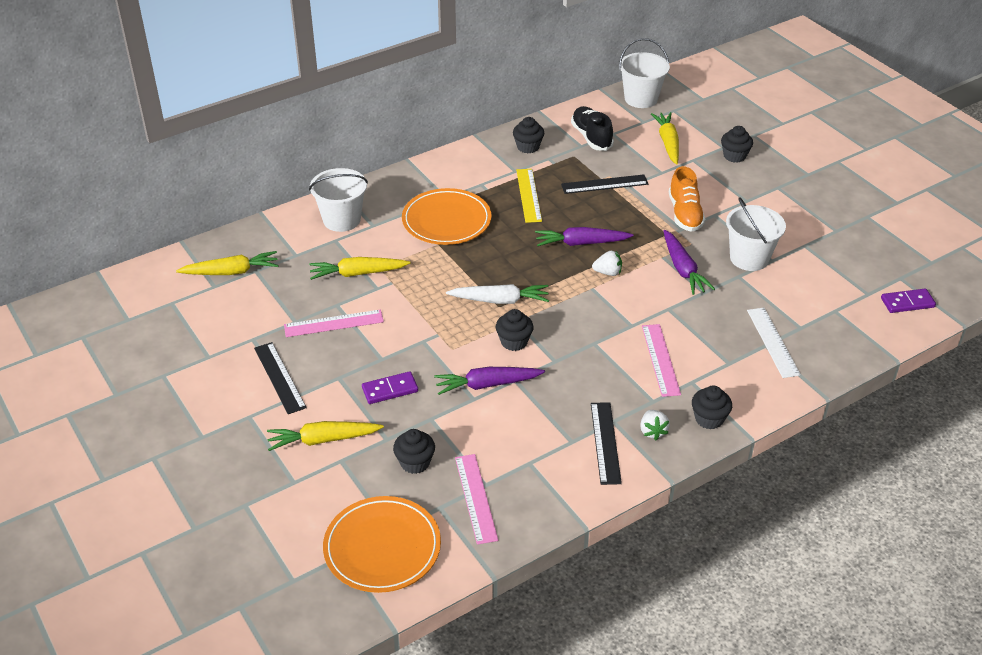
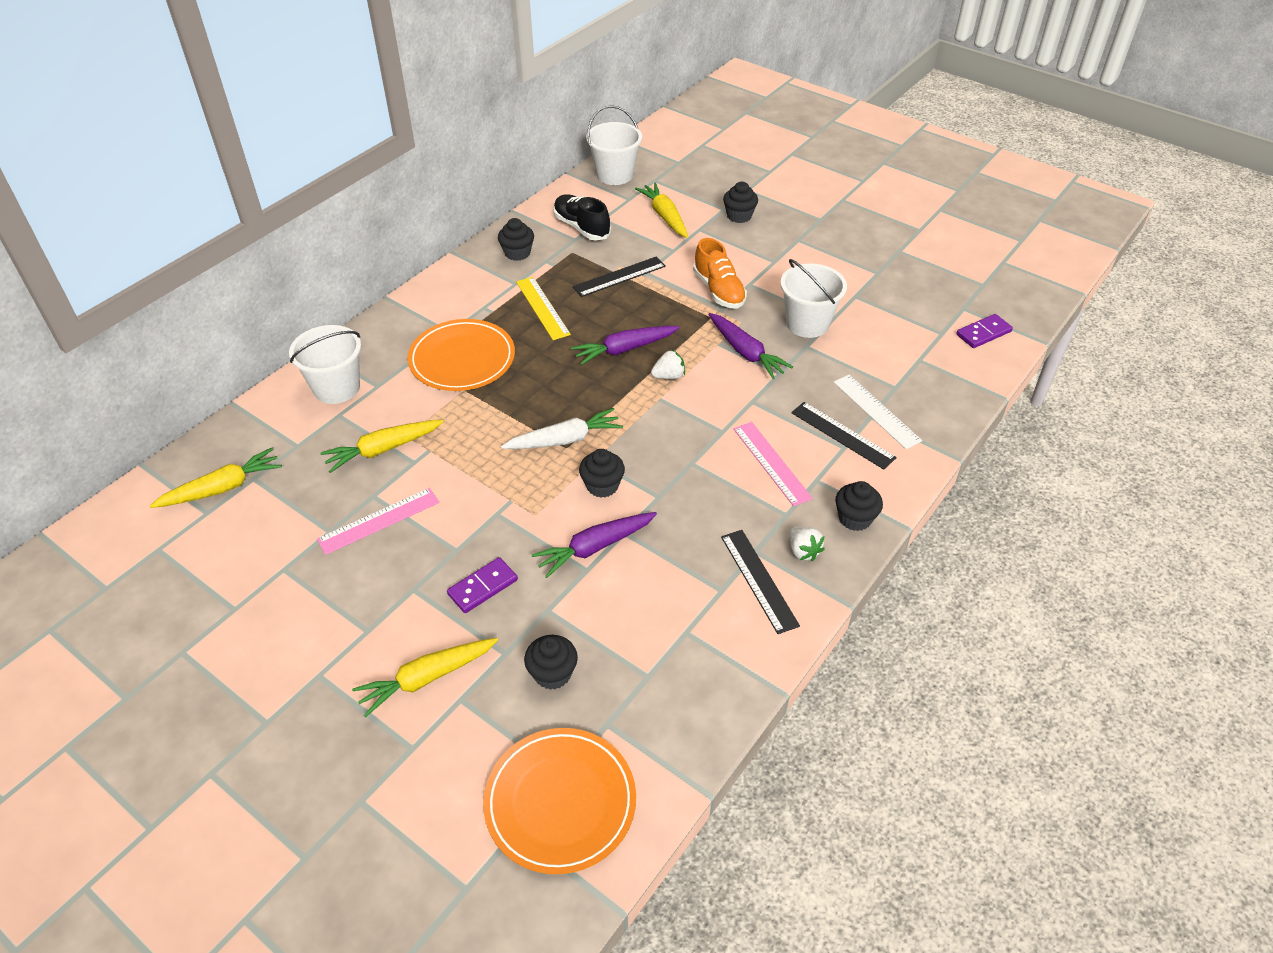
camera: 20 degrees left, 5 degrees up
black ruler [254,342,307,414] -> black ruler moved to [791,402,897,470]
pink ruler [455,454,498,545] -> none

